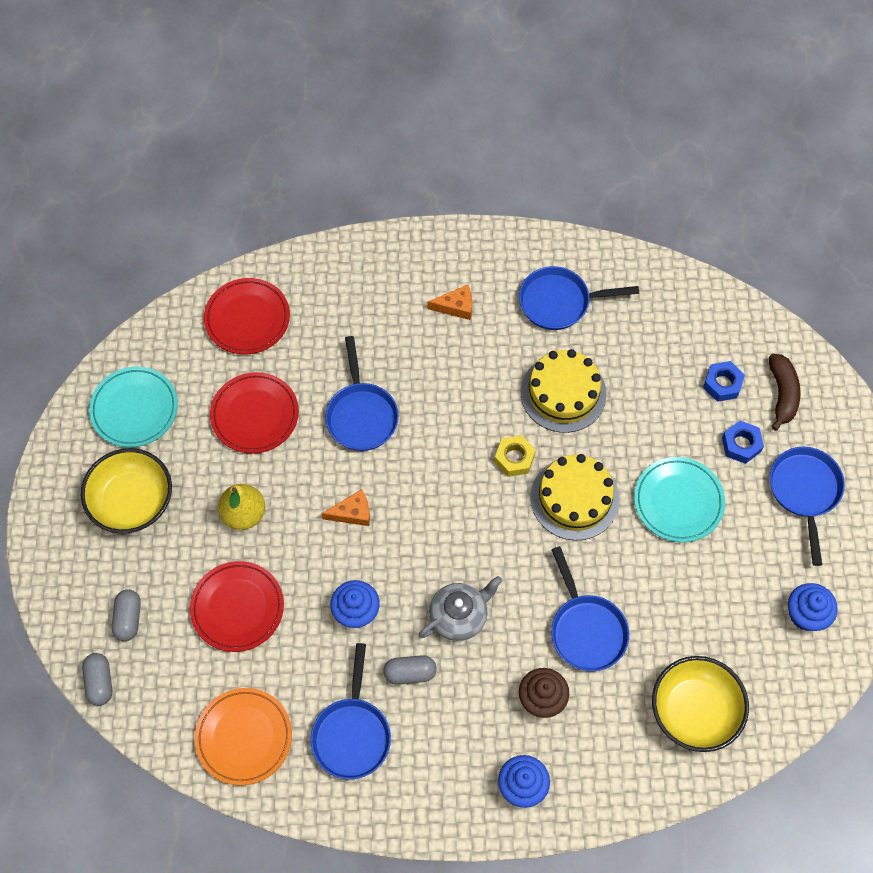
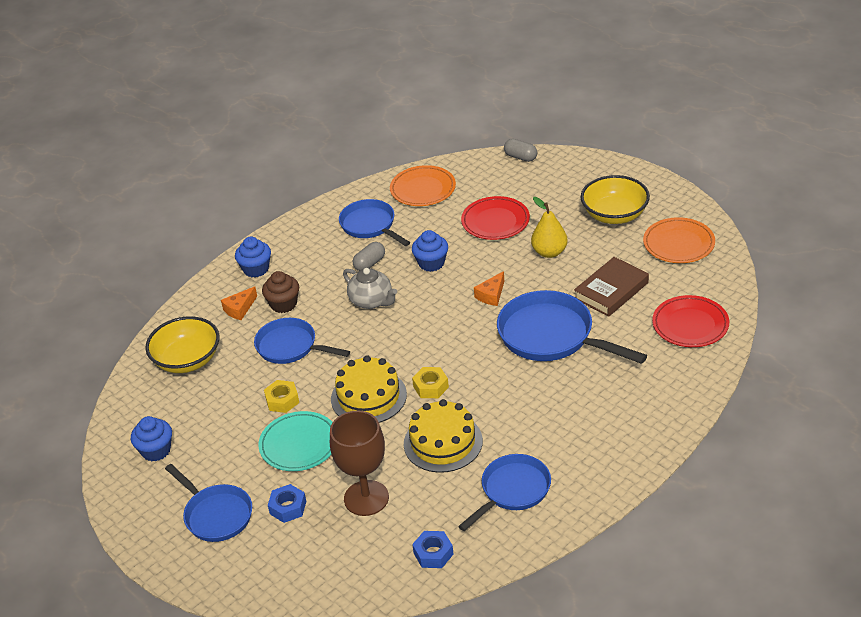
camera: 140 degrees right, 25 degrees down
turquoise plate [89,367,178,448] -> orange plate [643,217,715,263]
grey capsule [112,589,141,641] -> none
red plate [210,372,299,454] -> brown book [574,257,649,317]
blue pan [325,336,399,451] -> blue pan [497,290,647,364], size x1.53
grey teapot [419,576,502,641] -> grey teapot turned 60 degrees counterclockwise [343,268,397,309]
orange cheese [428,285,472,320] -> orange cheese moved to [221,286,257,320]
blue nut [703,361,745,402] -> blue nut moved to [412,531,454,568]
brown banana [769,354,801,431] -> none
none -> yellow nut [264,380,299,413]
none -> brown goblet [330,411,389,516]

